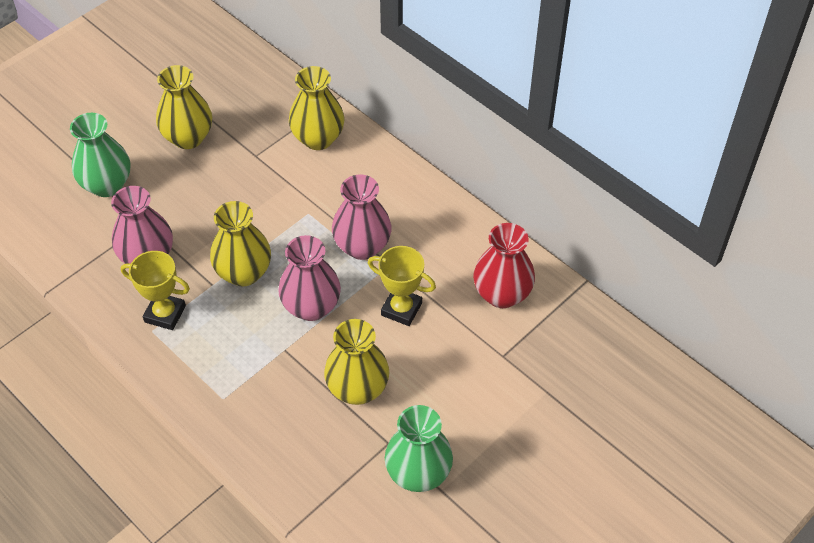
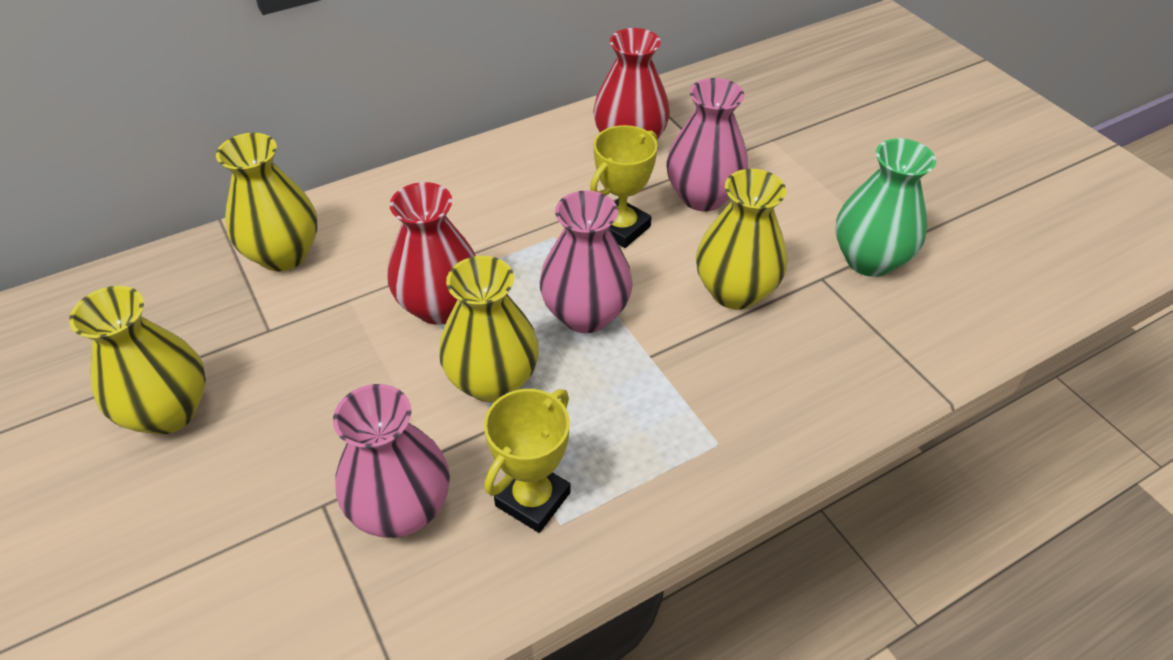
camera: 75 degrees left, 5 degrees down
green vase [70,113,130,197] -> none
pink vase [332,175,392,260] -> pink vase moved to [666,78,748,211]
none -> red vase [387,182,476,324]

